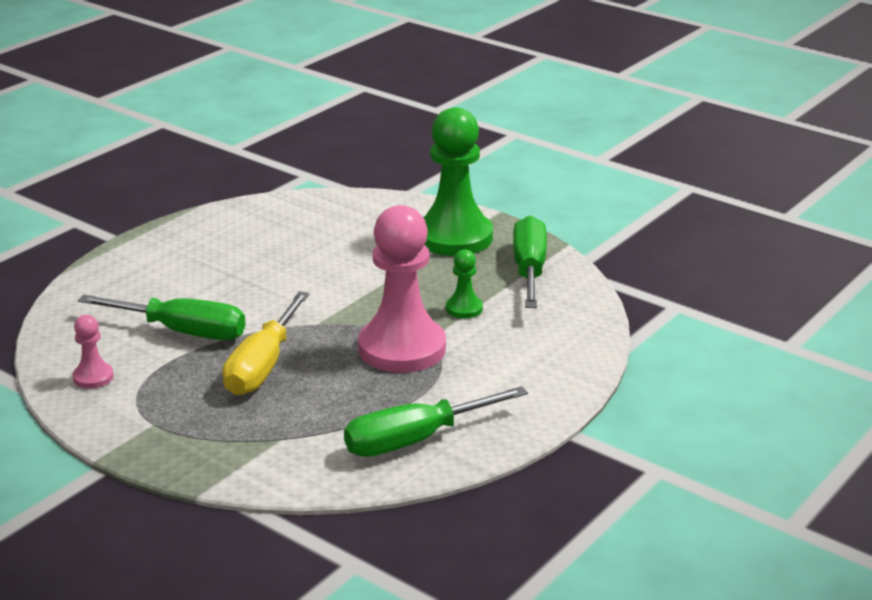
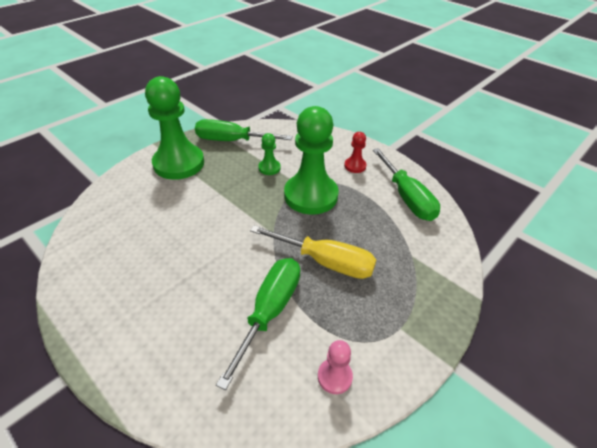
camera: 85 degrees left, 15 degrees up
pink pawn [358,205,446,373] -> green pawn [284,106,339,215]
none -> red pawn [344,132,367,173]

